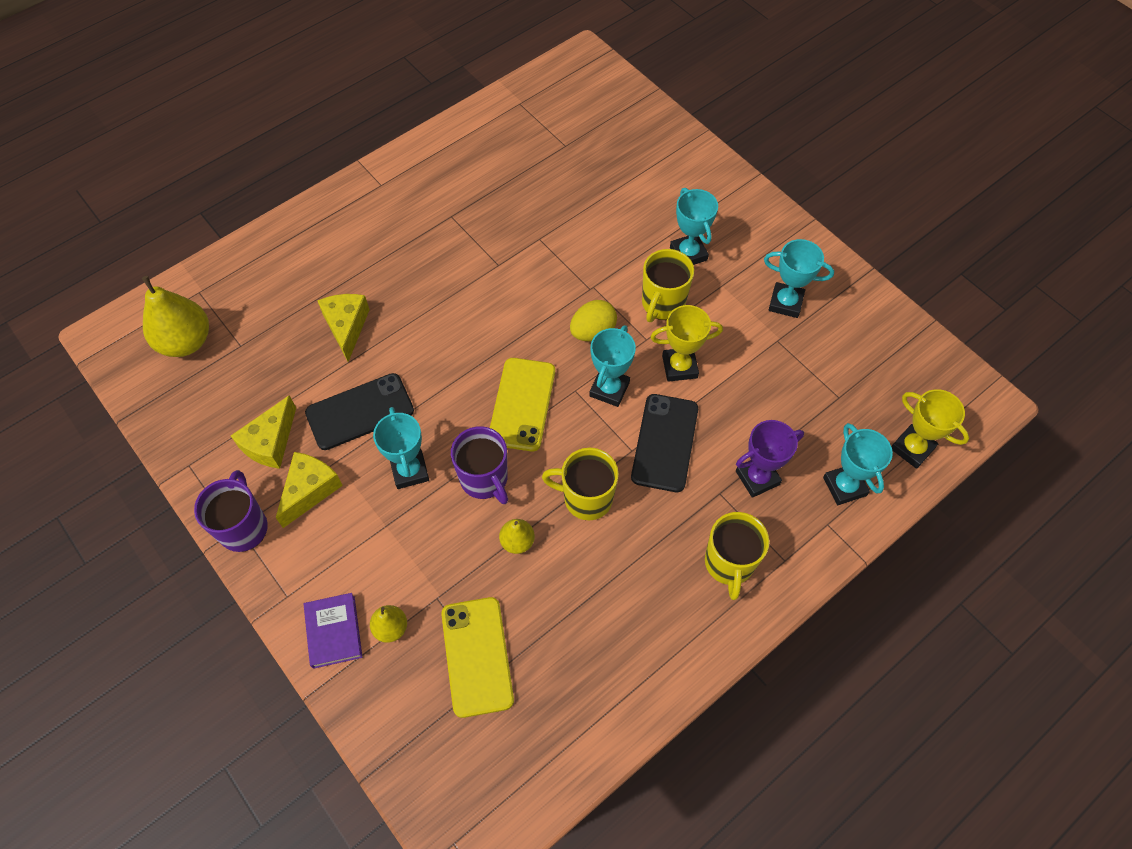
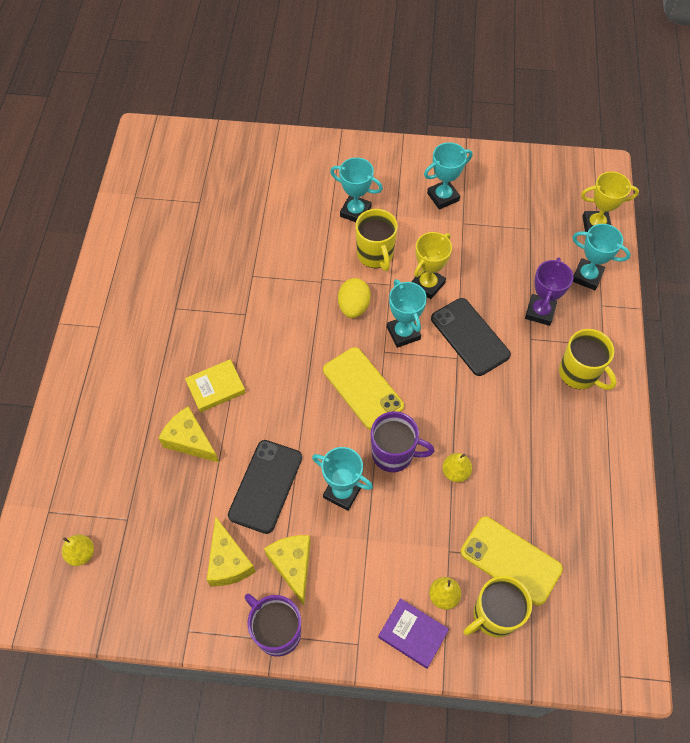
camera: 45 degrees left, 0 degrees up
yellow pear [142,276,209,357] -> yellow pear [62,535,94,566], size x0.51
yellow mug [542,448,619,520] -> yellow mug moved to [463,576,532,637]
none -> yellow book [185,359,246,412]

